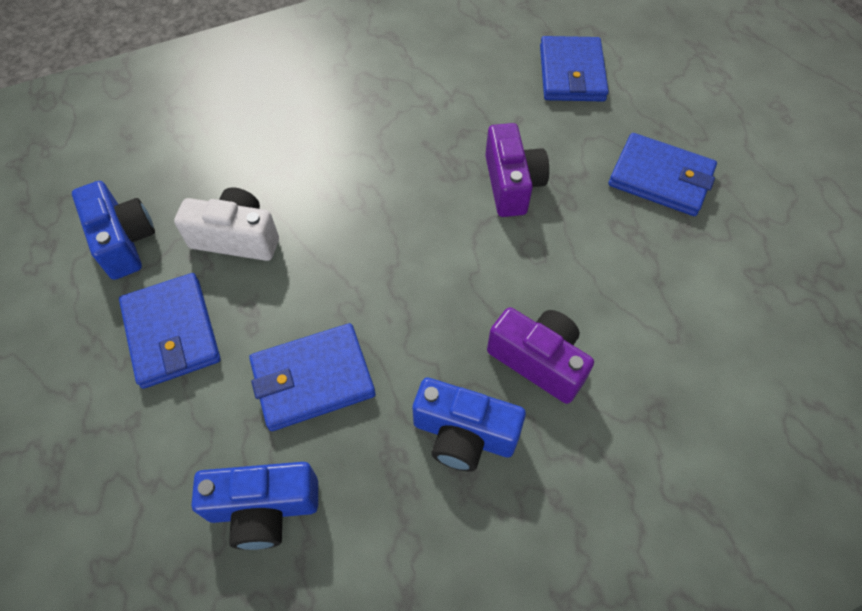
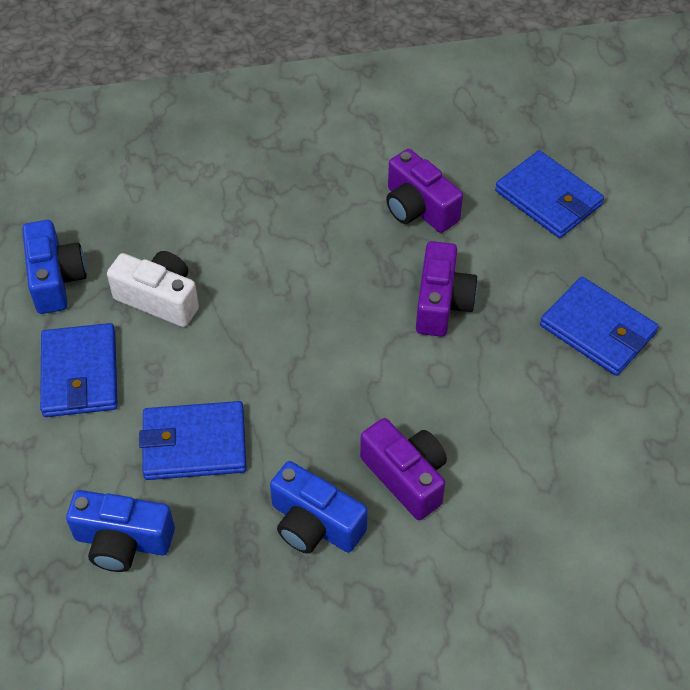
camera: 15 degrees right, 5 degrees down
blue wallet [540,36,609,102] -> blue wallet turned 60 degrees counterclockwise [495,150,604,238]
none -> purple camera [386,149,463,233]

